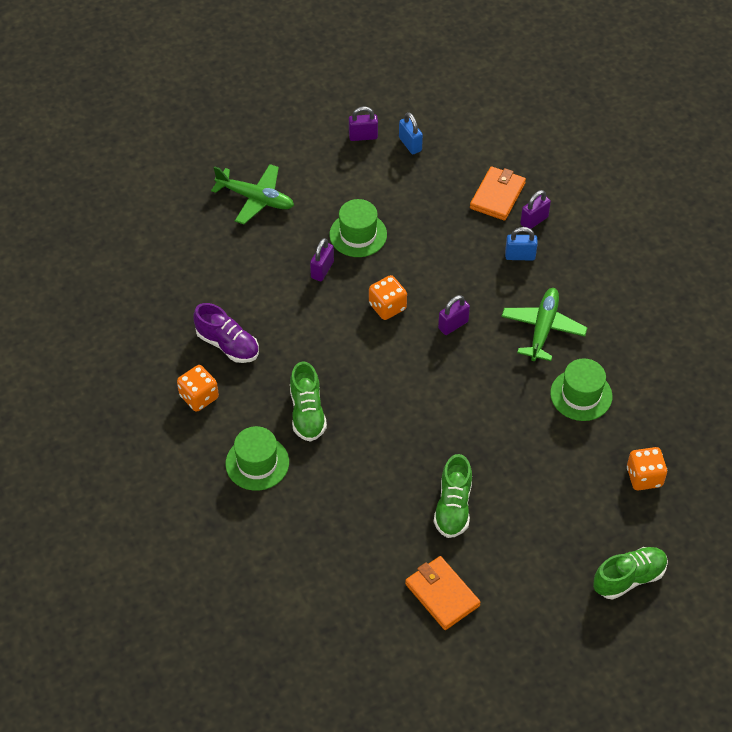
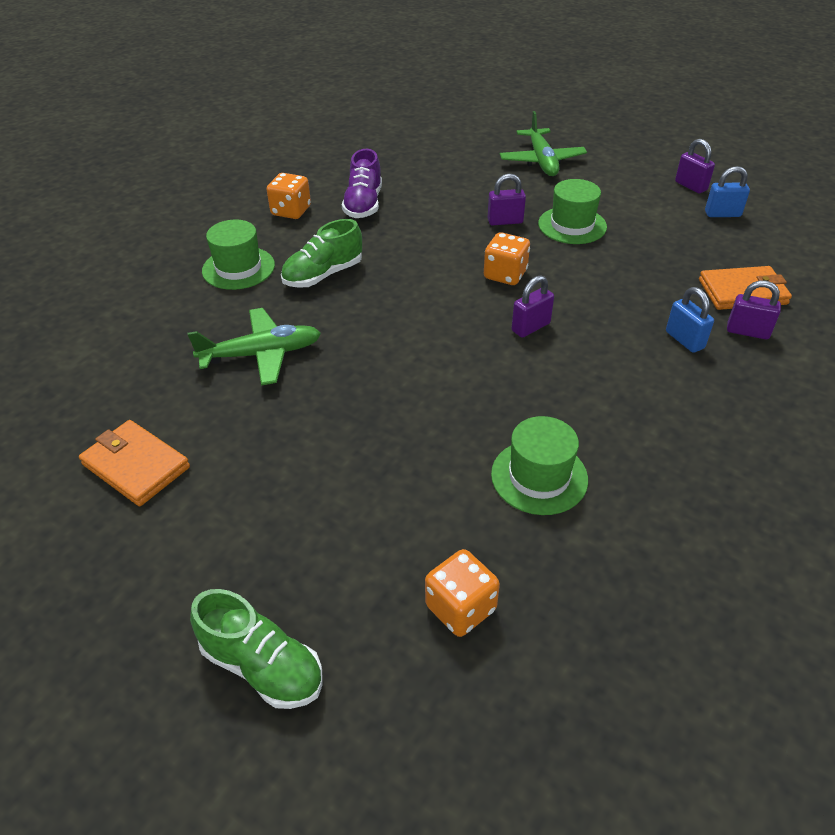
camera: 60 degrees right, 10 degrees down
blue padlock [399,112,423,154] -> blue padlock turned 60 degrees clockwise [705,166,750,217]
orange wallet [405,556,481,630] -> orange wallet turned 75 degrees counterclockwise [79,420,190,506]
green shoe [434,454,472,538] -> none
purple padlock [438,295,470,335] -> purple padlock turned 60 degrees counterclockwise [512,275,554,338]
green plane [501,288,587,361] -> green plane moved to [188,308,321,386]

